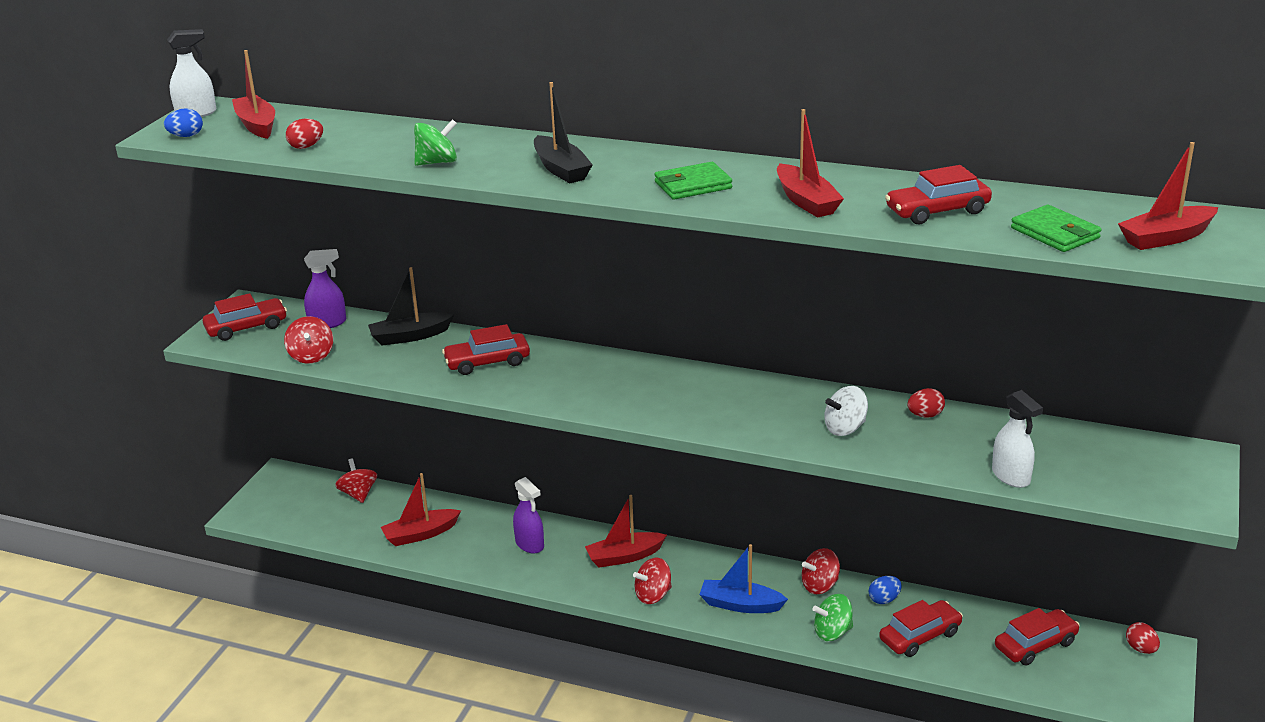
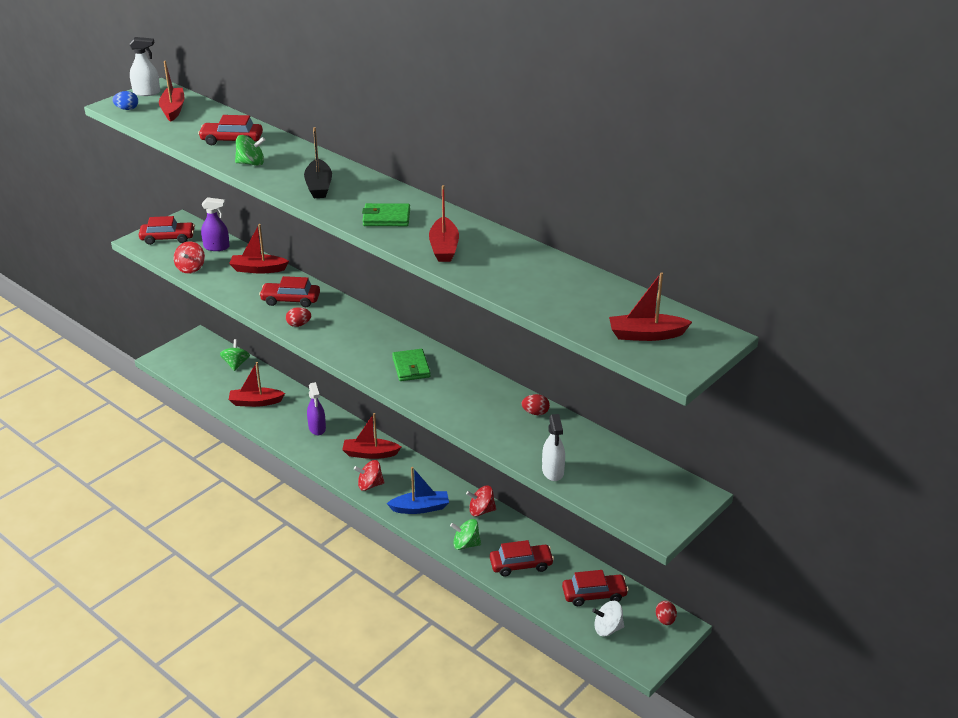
camera: 20 degrees right, 5 degrees up
red egg [286,119,323,149] -> red egg moved to [286,307,311,327]
red spinning top [335,458,377,503] -> green spinning top [220,339,250,371]
black boat [368,267,454,346] -> red boat [229,224,289,274]
blue boat [699,544,788,613] -> blue boat turned 135 degrees clockwise [387,467,449,514]
white spinning top [824,386,868,436] -> white spinning top moved to [592,601,624,636]
blue egg [869,576,902,604] -> none
red car [885,165,992,224] -> red car moved to [198,115,263,145]
green wallet [1011,205,1101,252] -> green wallet moved to [392,349,431,381]

